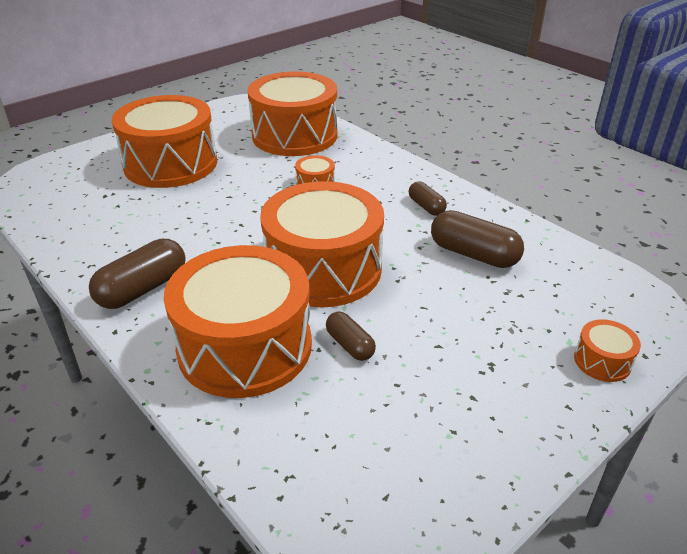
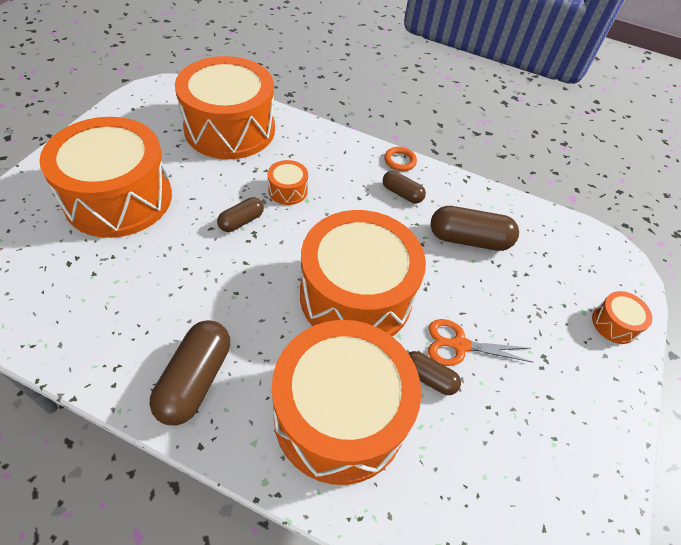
camera: 30 degrees left, 15 degrees up
none -> brown capsule [217,197,264,232]
none -> orange ring [384,147,417,171]
none -> orange scissors [428,319,532,366]

